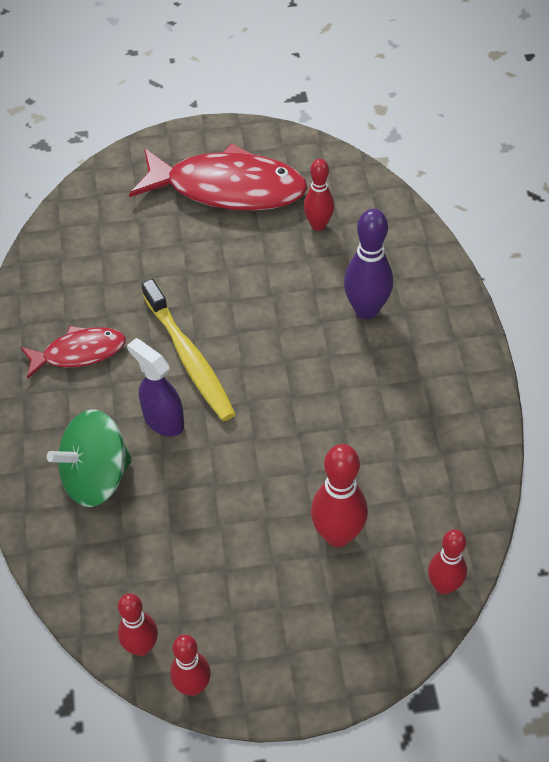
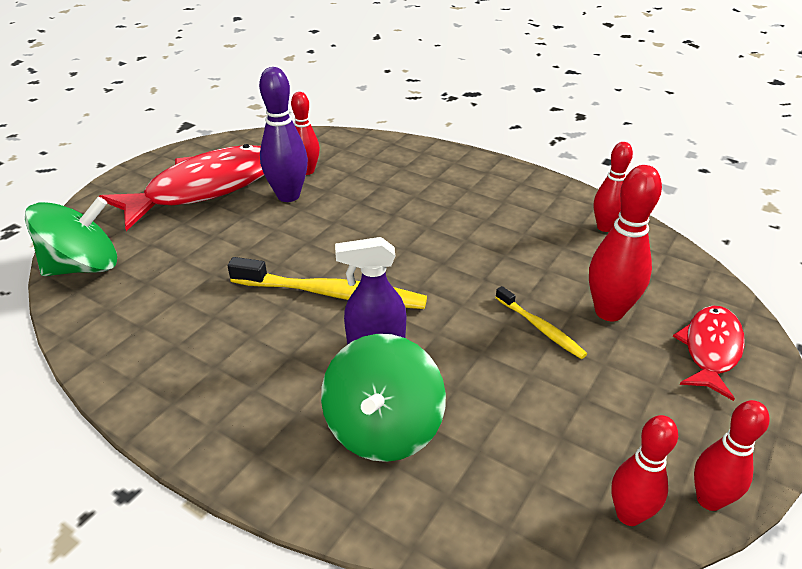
camera: 50 degrees left, 15 degrees down
red fish [21,326,126,379] -> red fish moved to [673,306,745,401]
purple bowling pin [344,209,393,319] -> purple bowling pin moved to [259,67,308,202]
red bowling pin [428,529,467,595] -> red bowling pin moved to [594,142,633,232]
none -> green spinning top [25,197,117,276]
none -> yellow toothbrush [495,286,587,359]

